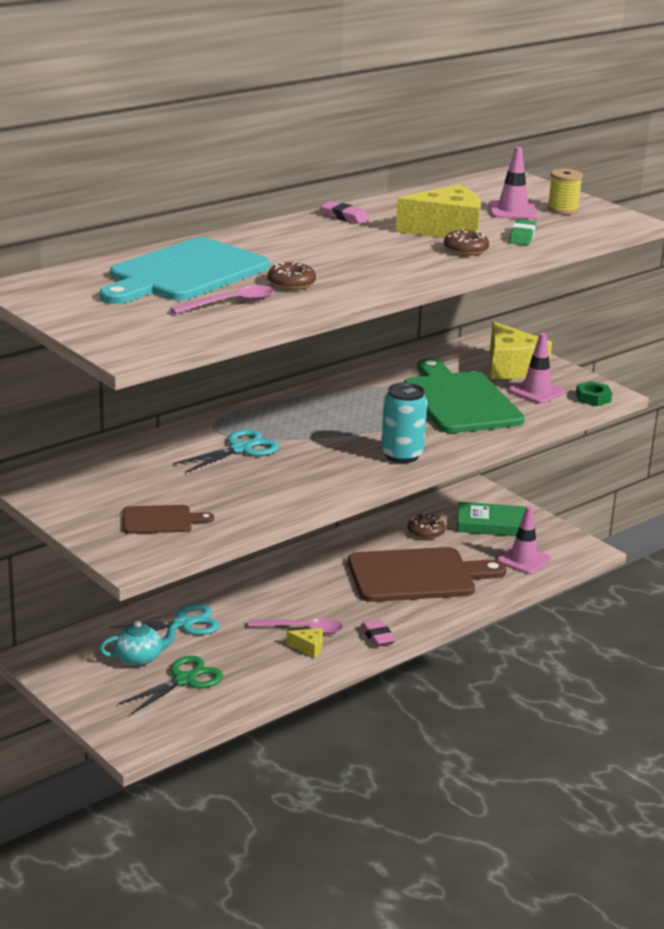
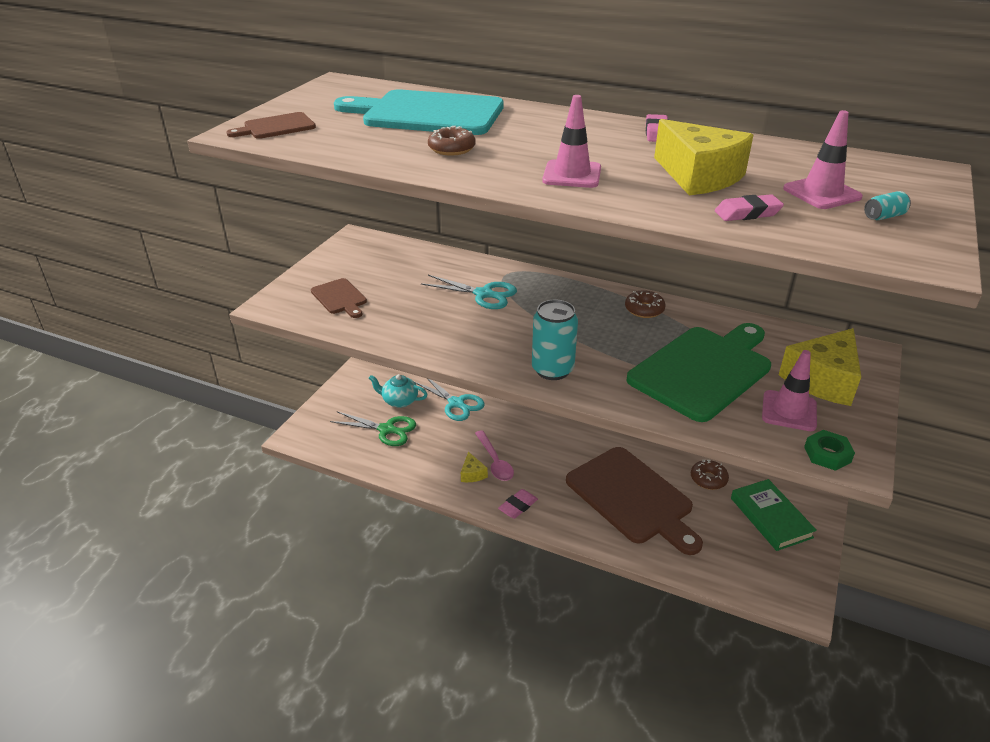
camera: 65 degrees right, 10 degrees up
turquoise teapot [100,620,180,666] -> turquoise teapot turned 150 degrees clockwise [369,374,428,408]
pink spoon [170,285,274,314] -> none
brown donut [444,229,489,256] -> brown donut moved to [625,291,666,318]
pink traffic cone [497,506,551,574] -> pink traffic cone moved to [542,95,601,188]
green eraser [509,219,537,245] -> pink eraser [715,194,784,221]
yellow spool [547,169,583,214] -> turquoise can [864,191,911,220]
none -> brown cutting board [227,112,316,139]

